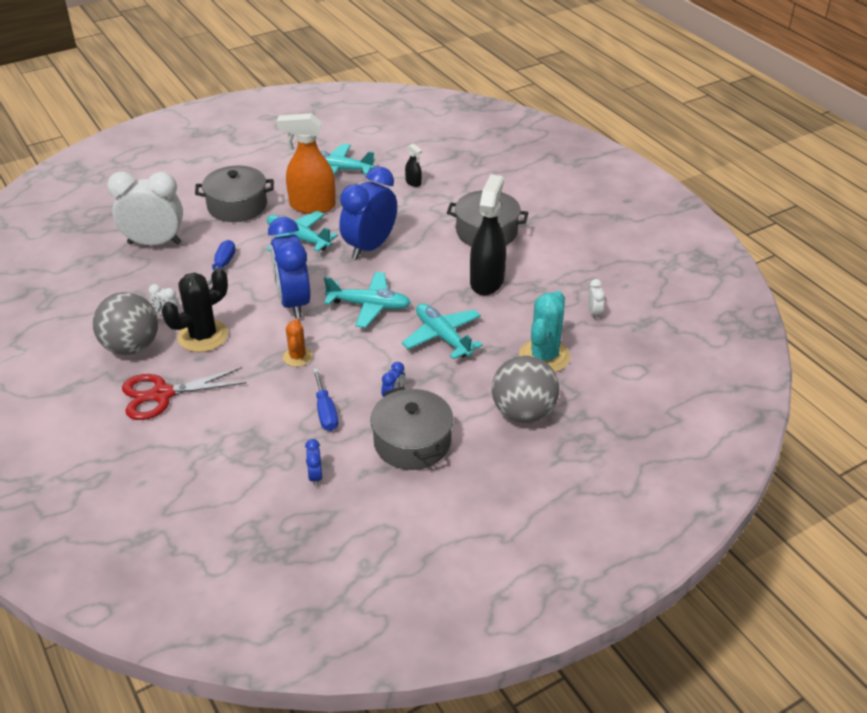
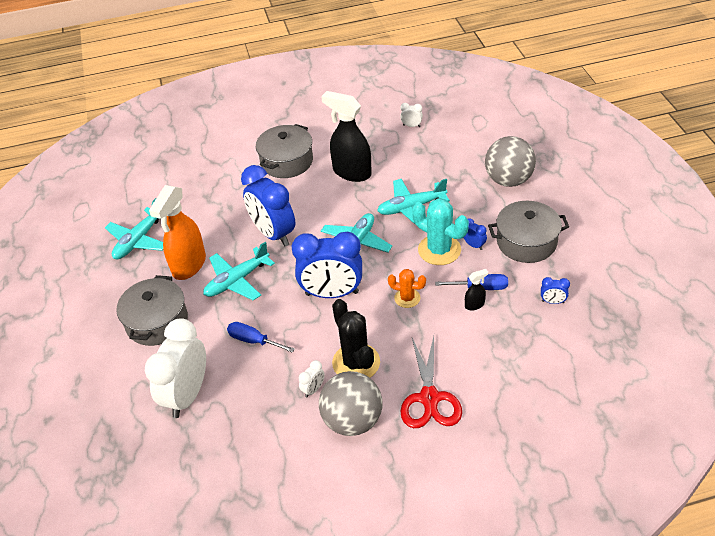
camera: 70 degrees left, 5 degrees up
black spray bottle [405,144,422,187] -> black spray bottle moved to [465,269,488,310]
turquoise cactus [519,291,570,372] -> turquoise cactus moved to [412,198,469,265]

